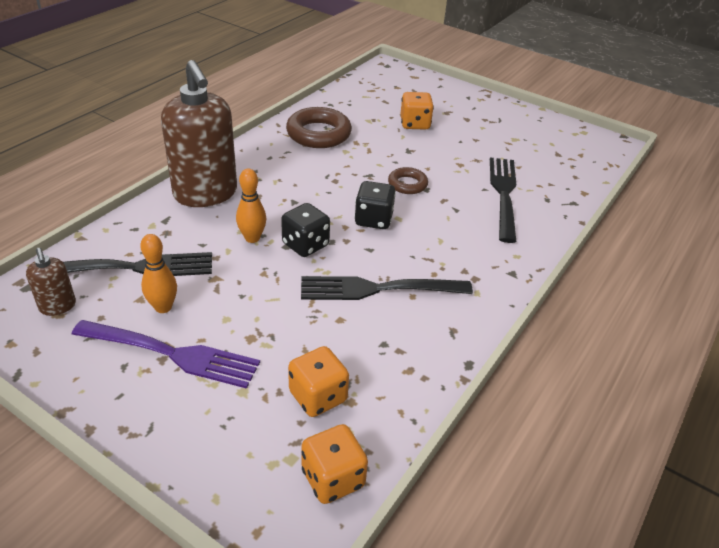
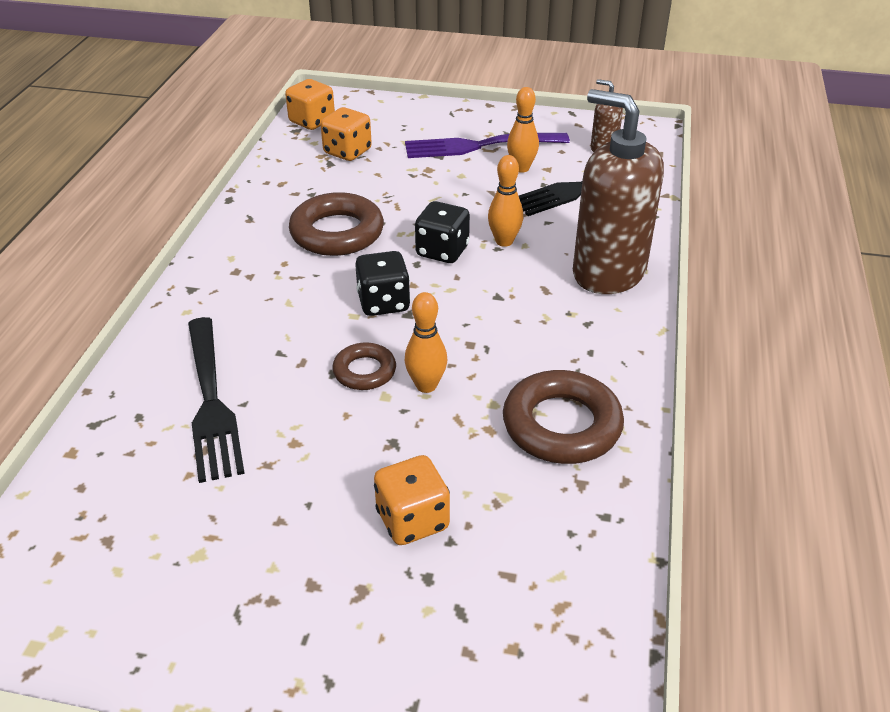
camera: 160 degrees right, 0 degrees up
black fork [301,276,473,300] -> brown ring [289,192,384,256]
none -> orange bowling pin [405,292,447,393]

